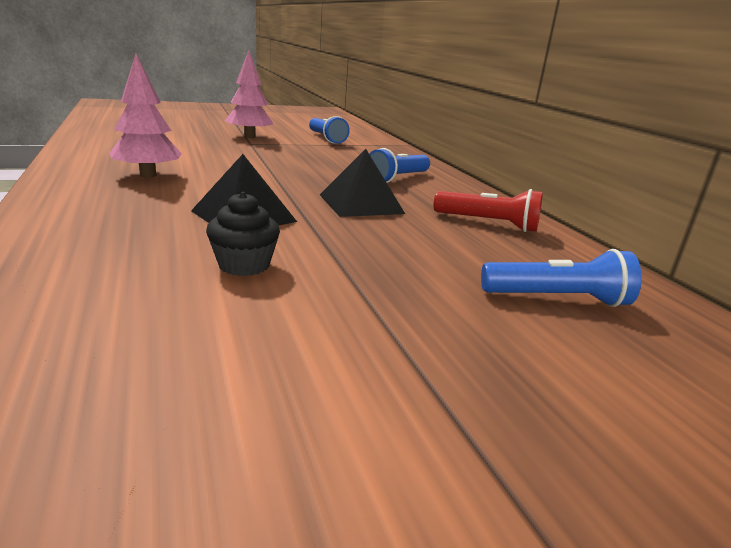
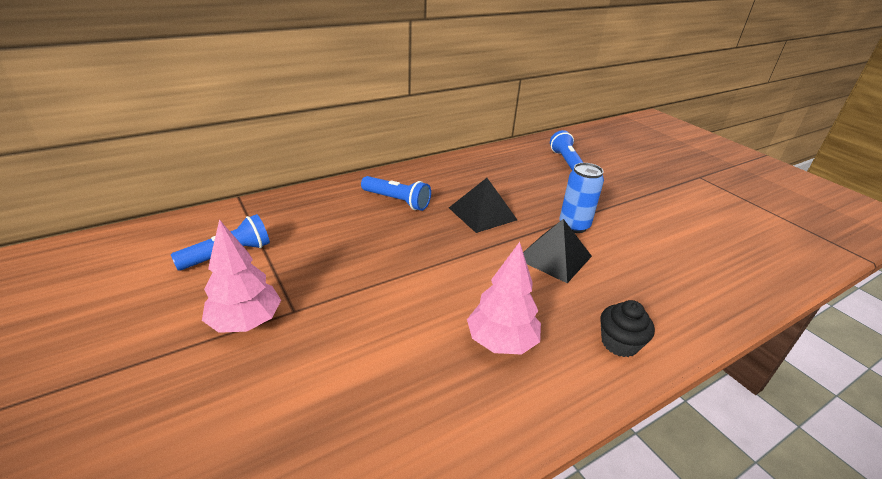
camera: 100 degrees left, 10 degrees up
black cupcake [206,192,280,276] -> black cupcake moved to [600,300,655,357]
red flashlight [434,189,543,232] -> none
none -> blue can [559,163,604,233]

